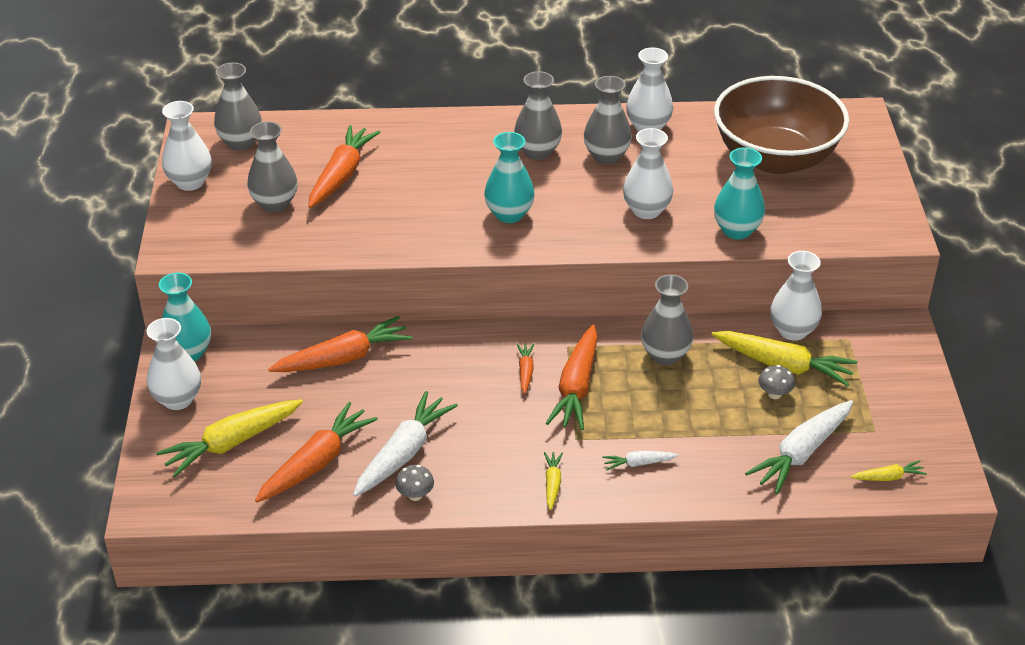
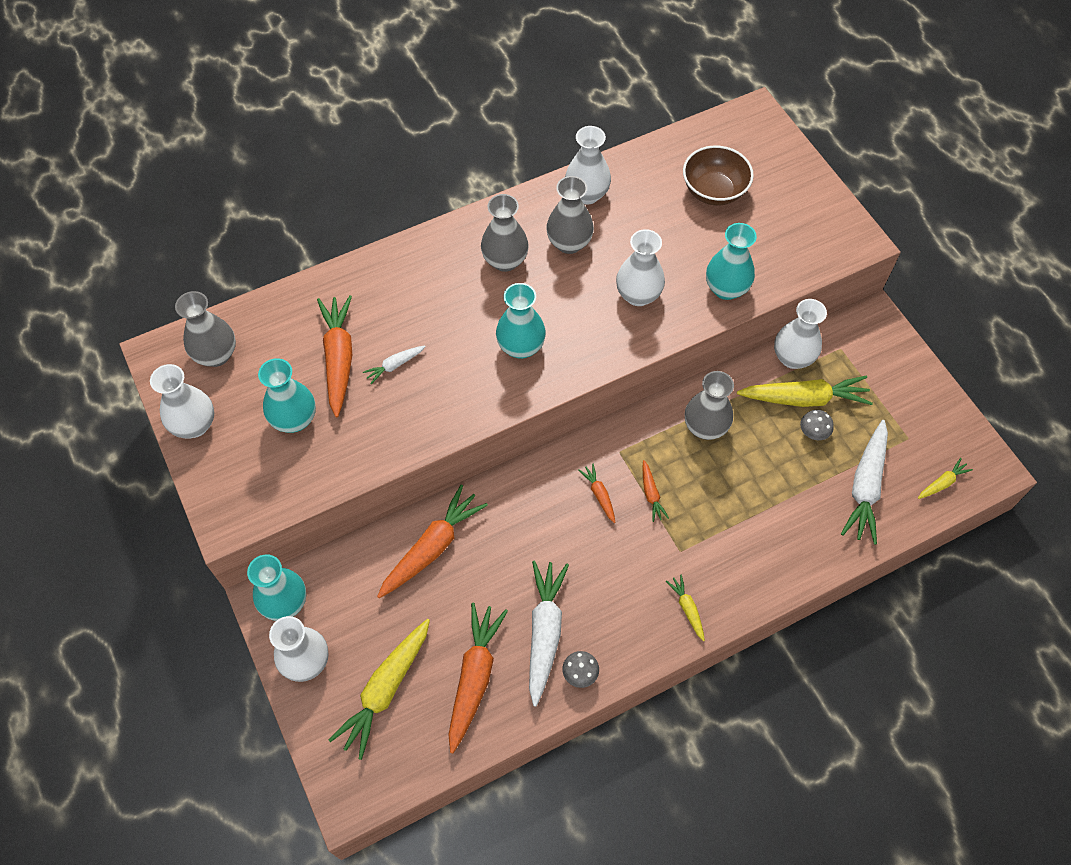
camera: 25 degrees left, 20 degrees up
grey vase [247,122,298,212] -> turquoise vase [258,358,316,433]
orange carrot [546,325,598,430] -> orange carrot [642,460,669,522], size x0.49
white carrot [602,451,678,471] -> white carrot moved to [363,345,426,384]
brown bowl [714,76,849,174] -> brown bowl [683,146,754,206], size x0.56

